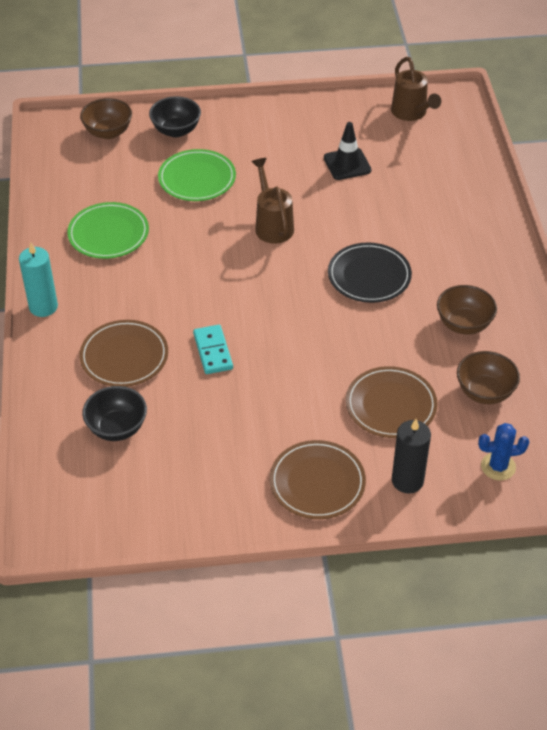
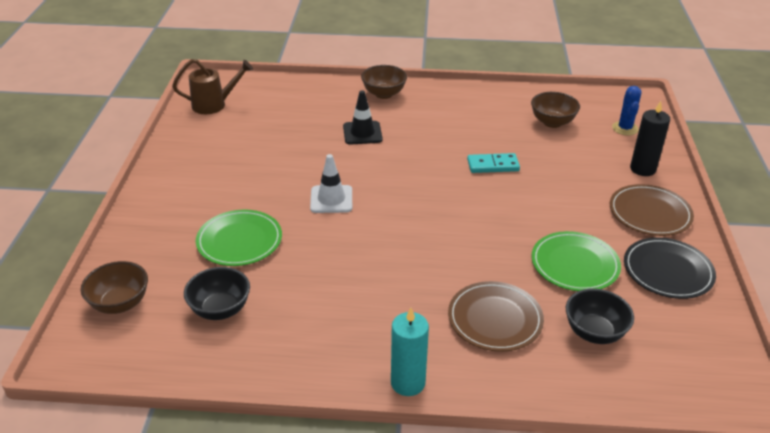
camera: 80 degrees left, 10 degrees down
green plate [67,202,149,259] -> green plate moved to [531,231,621,291]
black bowl [149,96,201,137] -> black bowl moved to [184,267,250,320]
turquoise domino [193,325,233,374] -> turquoise domino moved to [467,153,520,173]
brown watering can [251,158,294,244] -> white traffic cone [310,154,352,213]
black traffic cone [324,122,371,180] -> black traffic cone moved to [343,90,383,145]
black plate [328,243,412,303] -> black plate moved to [624,237,716,299]
brown plate [346,366,438,438] -> none
brown bowl [437,285,497,335] -> brown bowl moved to [361,65,407,99]

